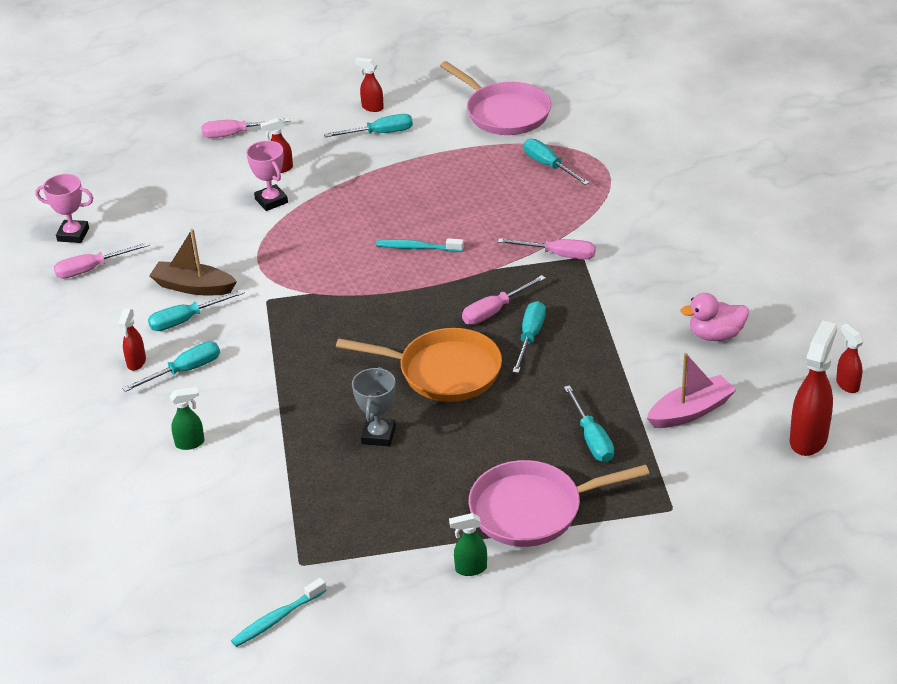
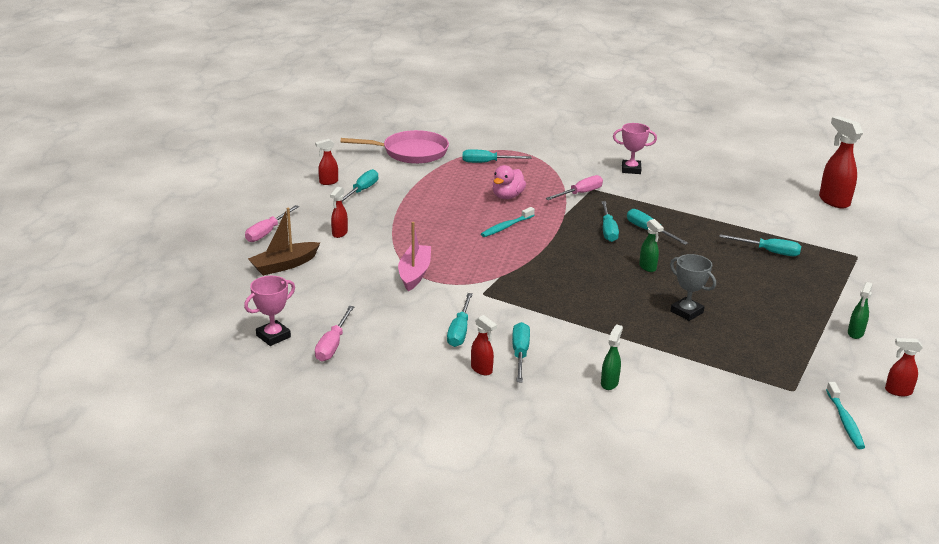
camera: 55 degrees left, 10 degrees down
brown boat [149,229,237,295] -> brown boat moved to [248,208,320,276]
pink trophy [246,141,288,211] -> pink trophy moved to [613,123,657,174]
orange pan [336,328,502,402] -> green spray bottle [639,219,664,272]
pink screwdriver [462,275,546,325] -> turquoise screwdriver [601,201,619,242]
pink pan [469,460,649,547] -> none
pink boat [647,353,736,428] -> pink boat moved to [398,222,431,291]
pink duck [680,293,749,341] -> pink duck moved to [493,165,526,199]
red spray bottle [836,324,863,393] -> red spray bottle moved to [885,338,923,396]

